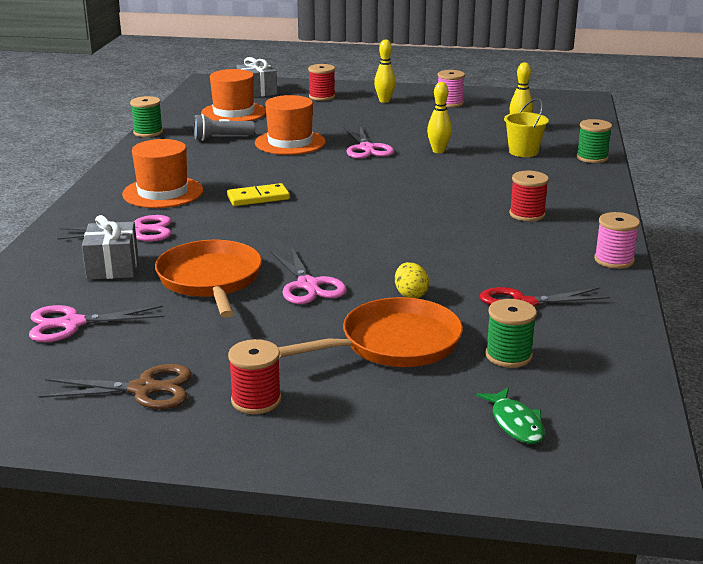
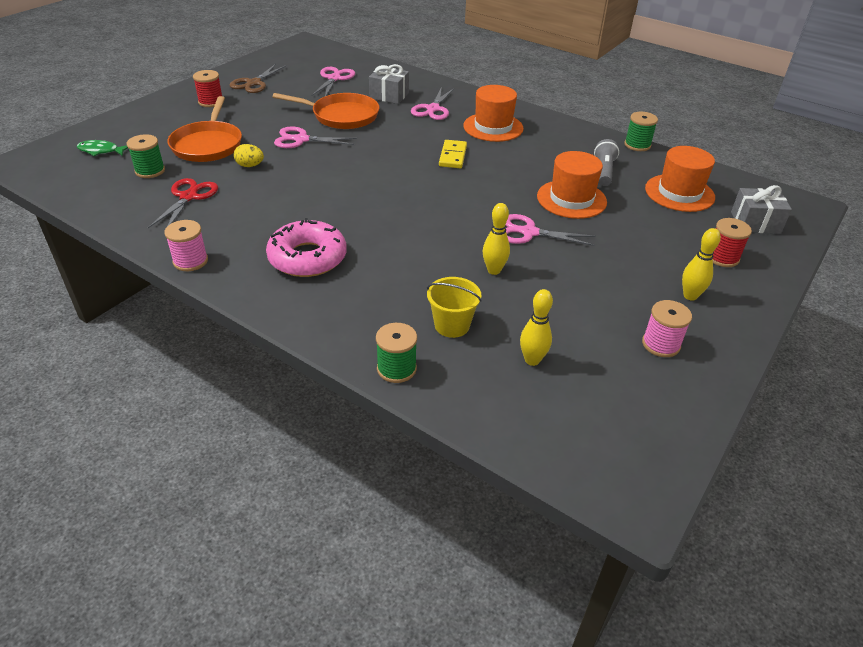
camera: 115 degrees right, 15 degrees up
red spool [509,171,549,221] -> pink donut [266,218,347,277]

